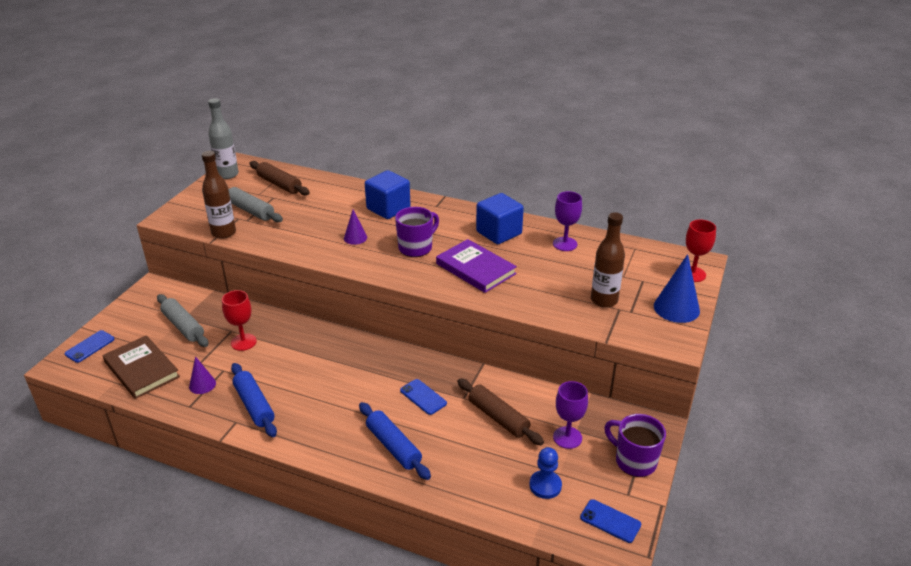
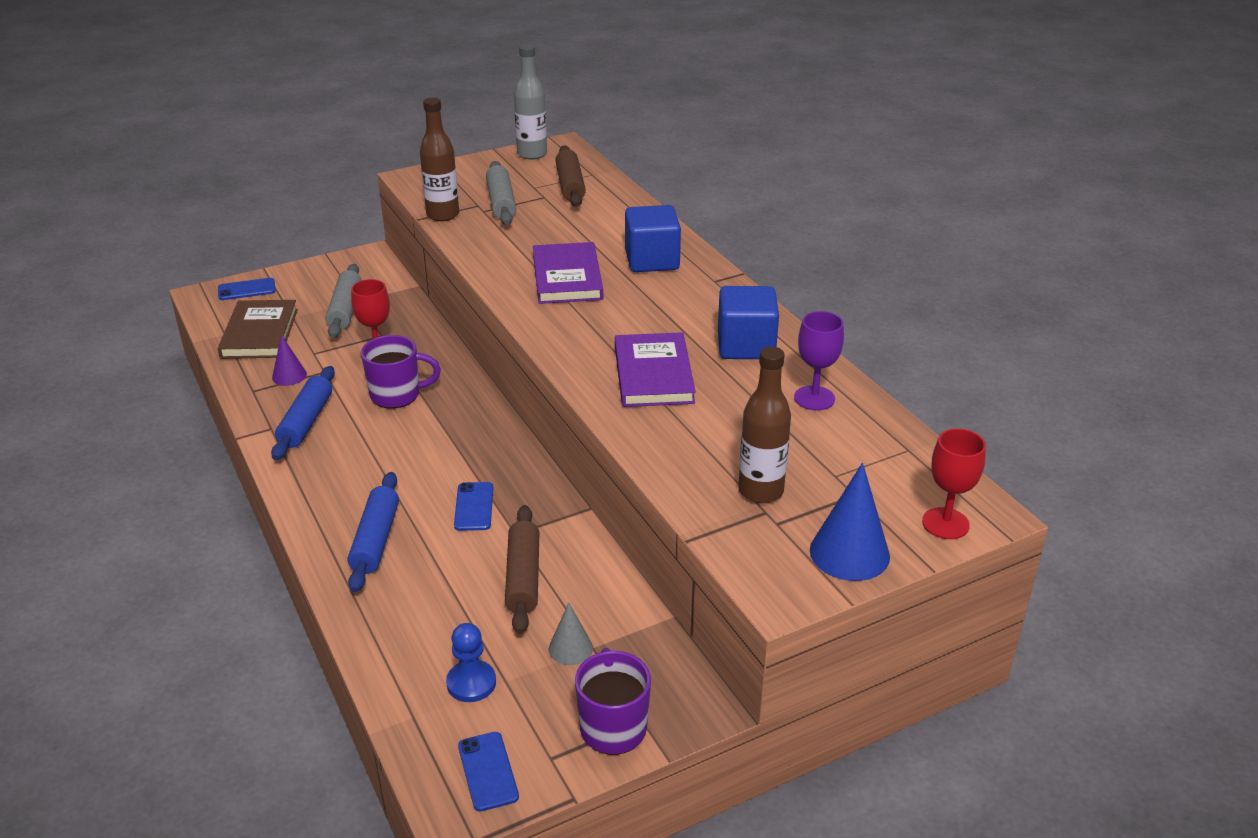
camera: 40 degrees right, 0 degrees up
purple cone [344,210,367,245] -> purple book [533,242,603,304]
purple mug [395,207,439,257] -> purple mug moved to [361,335,441,409]
purple goblet [553,381,588,449] -> grey cone [549,603,593,665]

